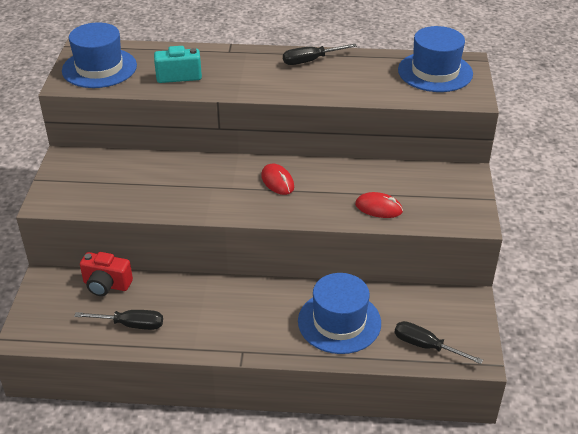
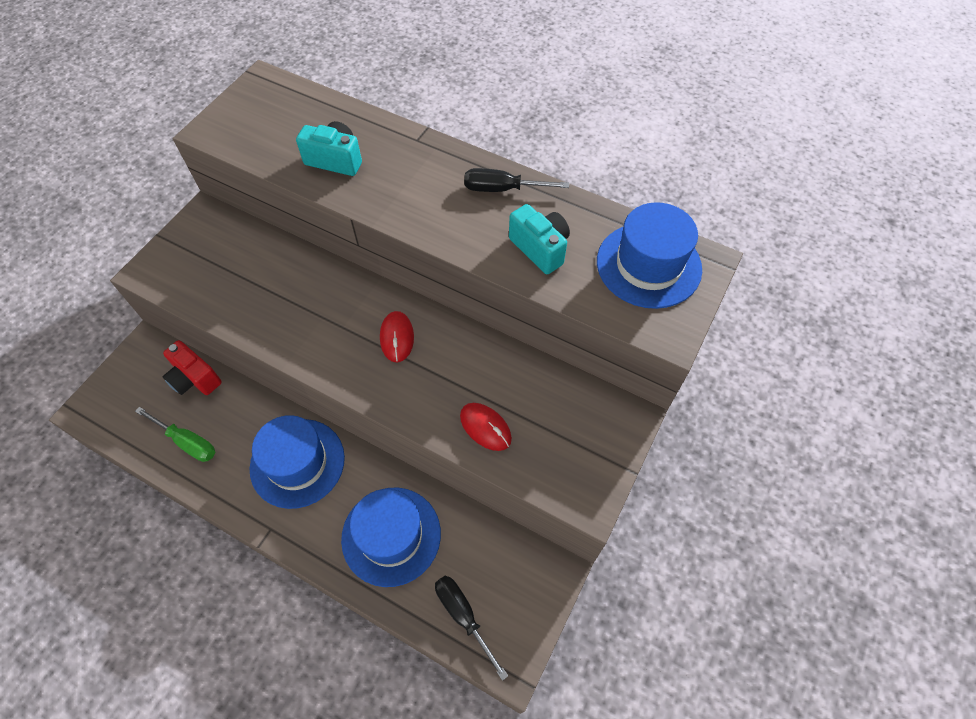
camera: 25 degrees right, 20 degrees up
blue hat [62,22,137,88] -> blue hat moved to [249,415,345,509]
black screwdriver [74,310,163,330] -> green screwdriver [135,407,215,462]
none -> turquoise camera [509,204,570,274]

